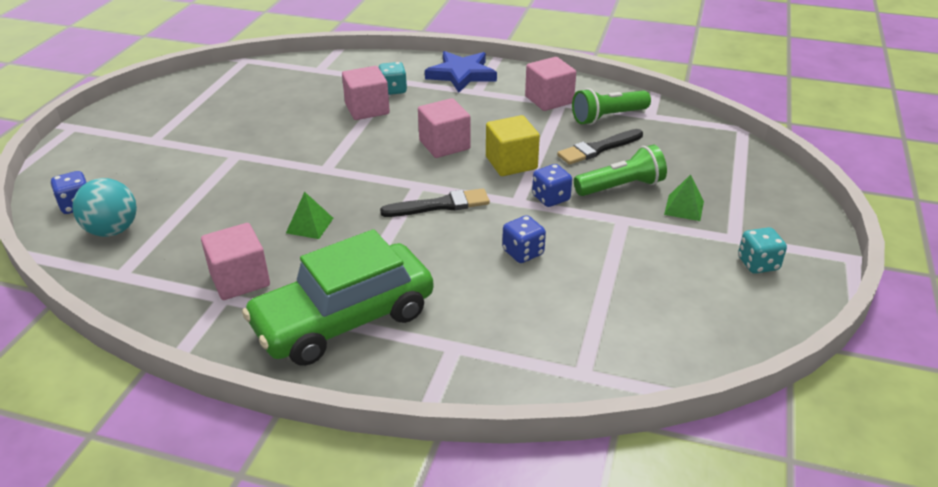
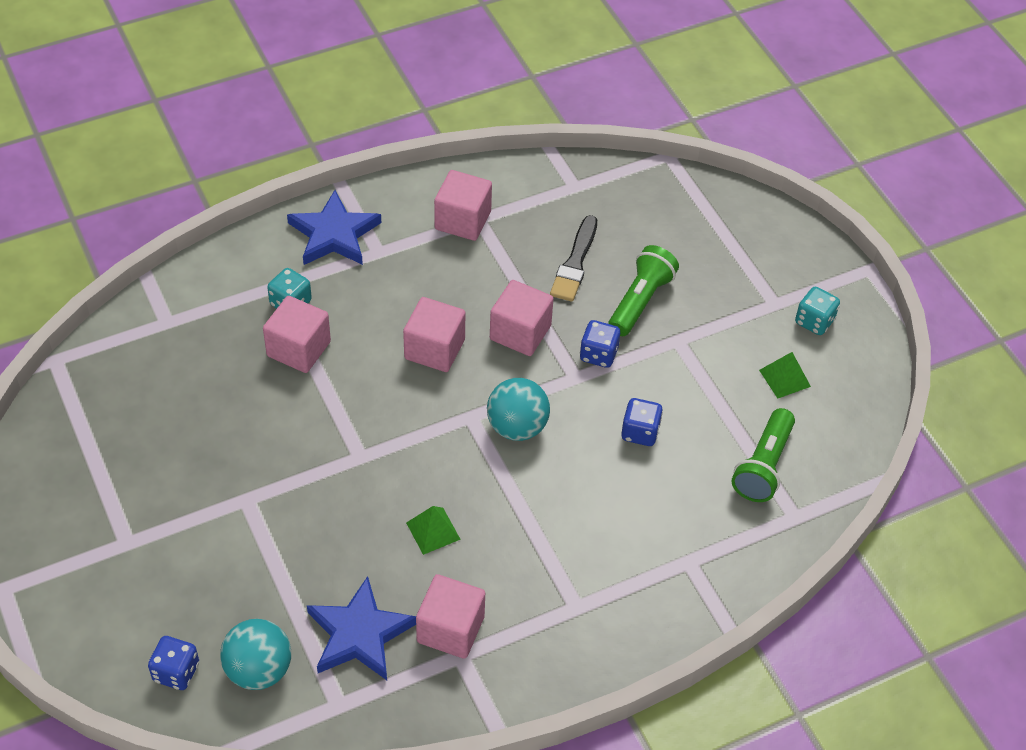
camera: 45 degrees left, 15 degrees up
green car [242,229,434,366] -> none
black brush [380,188,490,217] -> turquoise ball [487,378,550,441]
yellow cube [486,115,540,176] -> pink cube [490,280,554,356]
green flashlight [572,88,651,125] -> green flashlight moved to [732,408,795,502]
green pyramid [664,174,704,221] -> green pyramid moved to [759,352,811,398]
none -> blue star [307,576,416,680]

